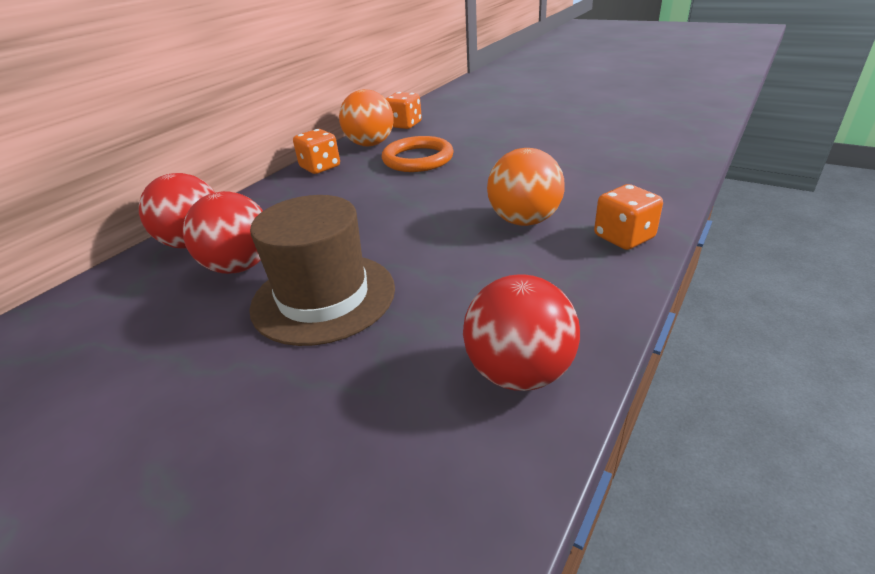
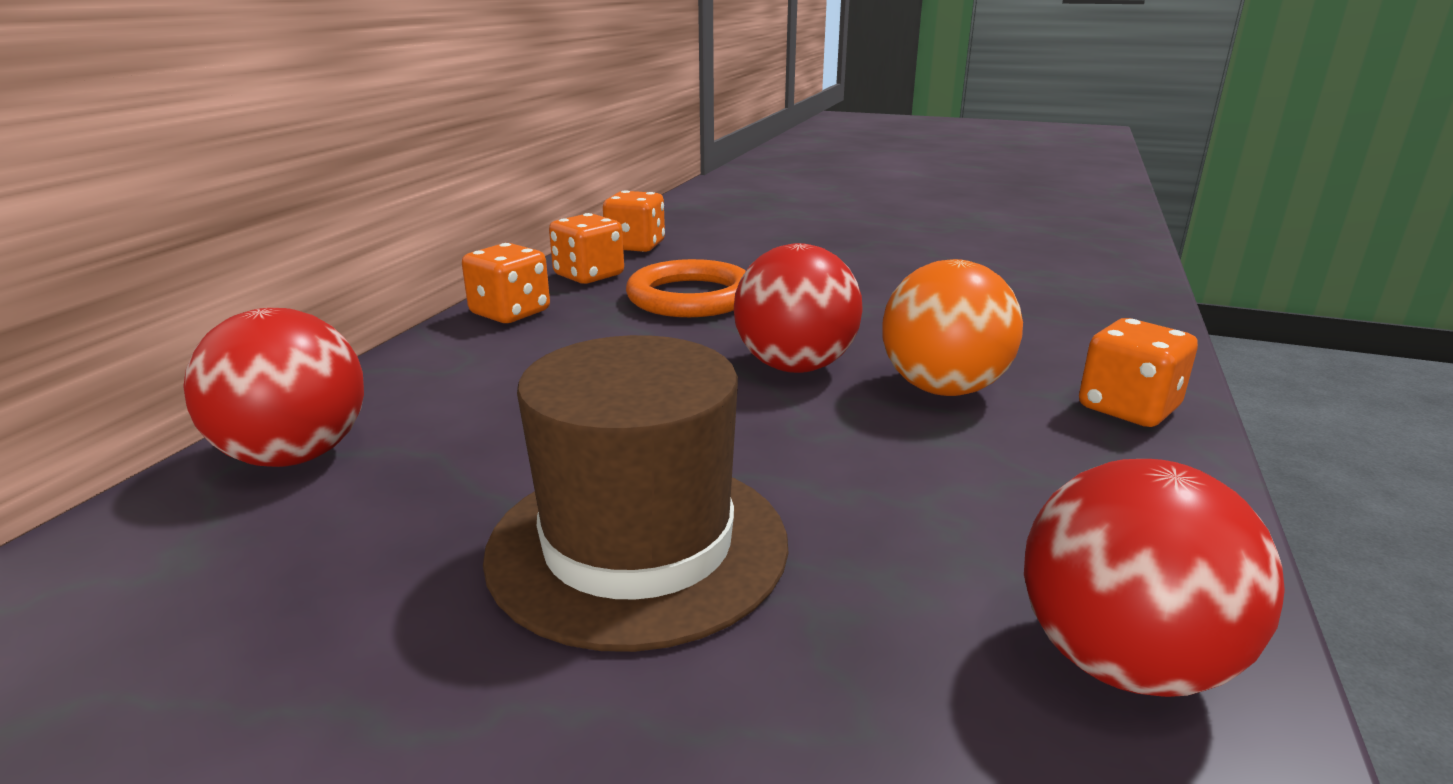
camera: 15 degrees left, 10 degrees down
red ball [183,191,263,274] -> red ball moved to [734,243,863,373]
orange ball [339,89,394,146] -> orange dice [549,213,624,284]

